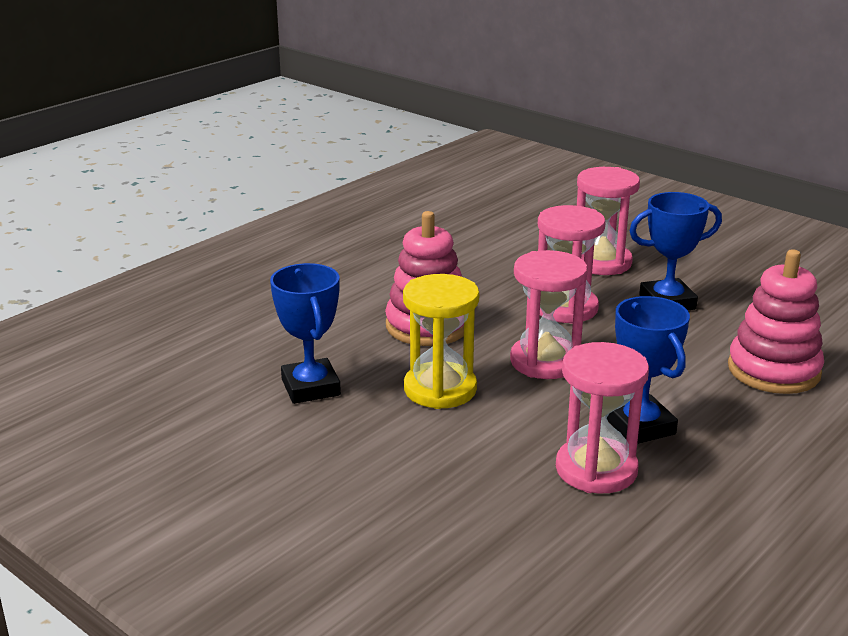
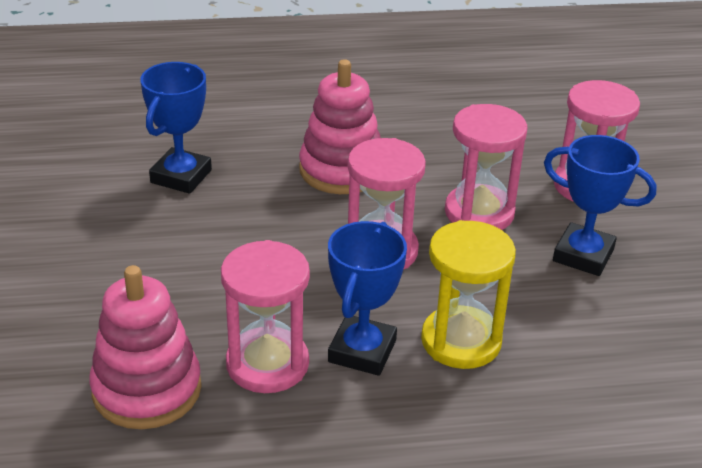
camera: 40 degrees right, 10 degrees up
yellow hourglass [403,274,479,409] -> yellow hourglass moved to [421,220,516,369]
pink stacking toy [728,249,824,394] -> pink stacking toy moved to [89,265,201,429]

